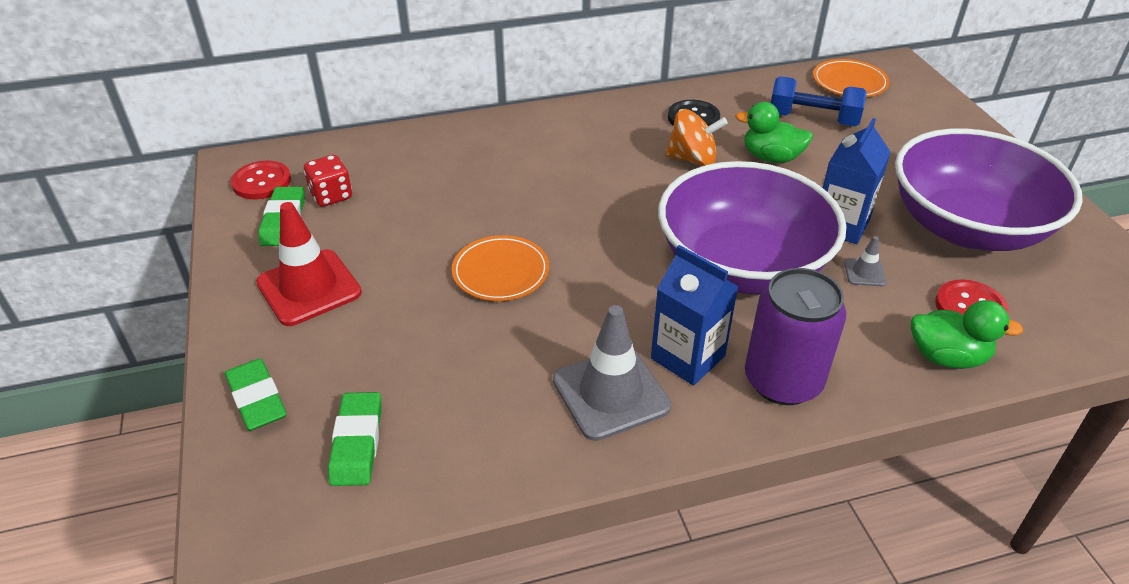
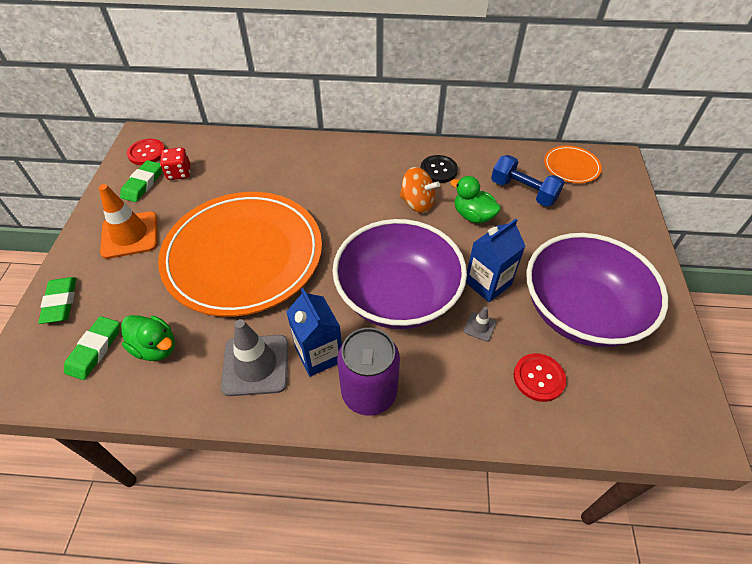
camera: 20 degrees right, 10 degrees up
red traffic cone [256,202,362,326] -> orange traffic cone [99,184,157,259]
orange plate [452,235,549,301] -> orange plate [158,192,322,317], size x2.46
green duck [911,300,1023,369] -> green duck moved to [121,315,175,361]

